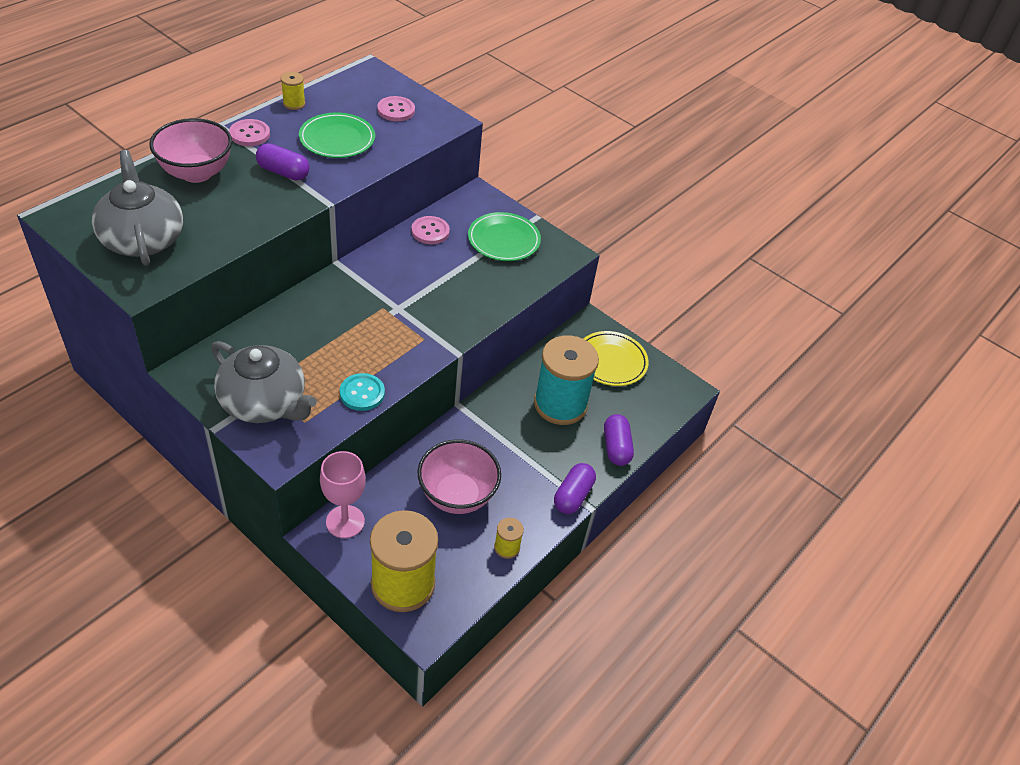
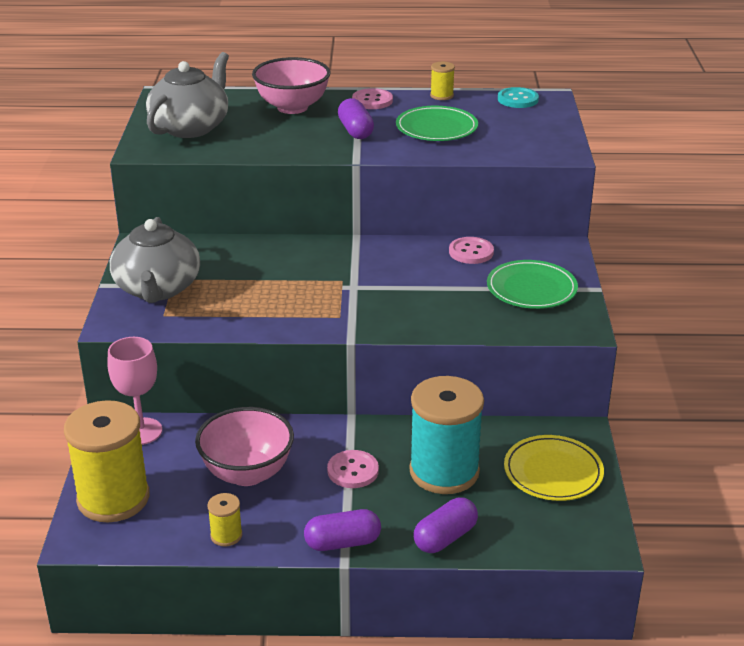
camera: 55 degrees right, 15 degrees down
turquoise button [340,373,385,411] -> turquoise button moved to [498,87,539,108]
pink button [377,96,415,121] -> pink button moved to [327,450,379,488]

